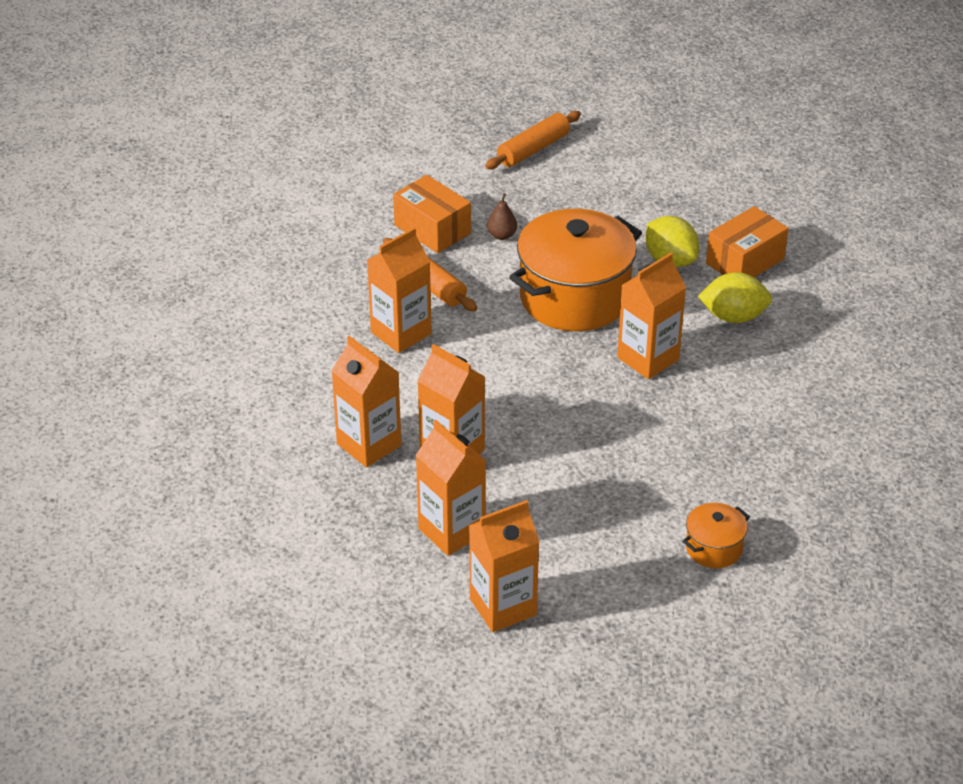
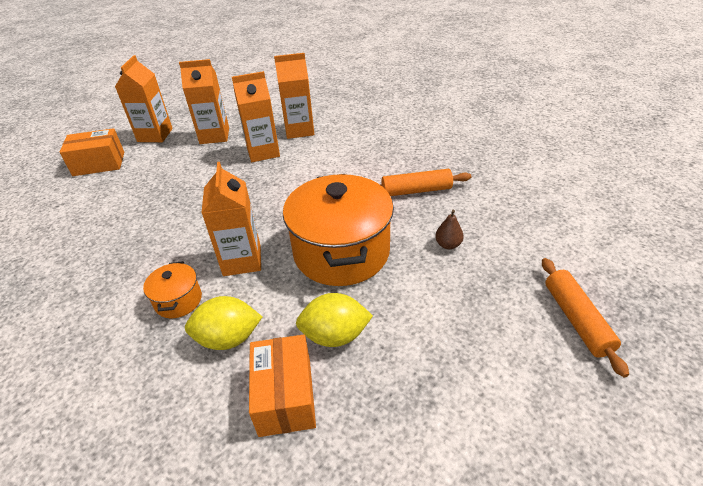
camera: 125 degrees right, 0 degrees up
orange carton [367,228,432,353] -> none
orange box [393,175,471,253] -> orange box moved to [60,128,124,176]
orange pot [682,503,750,568] -> orange pot moved to [143,261,202,318]
yellow lemon [698,272,772,323] -> yellow lemon turned 45 degrees clockwise [185,296,262,350]

